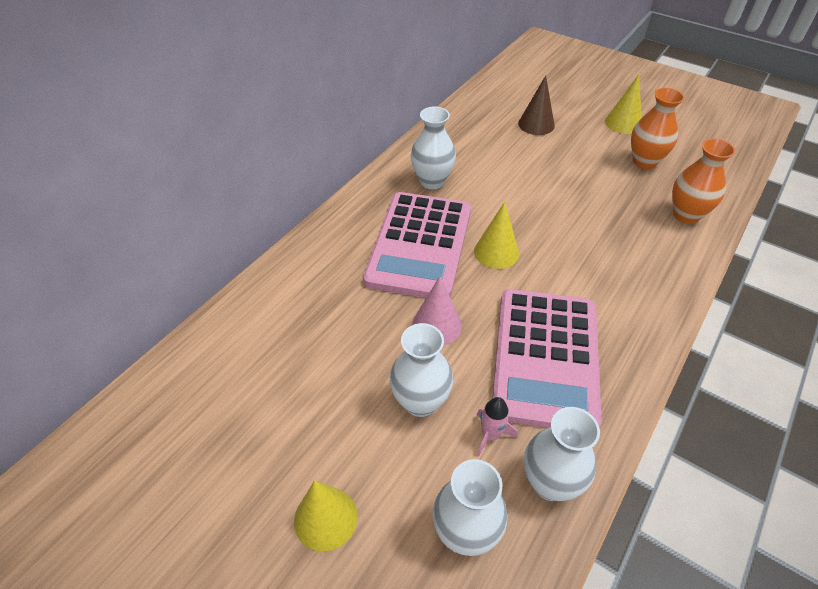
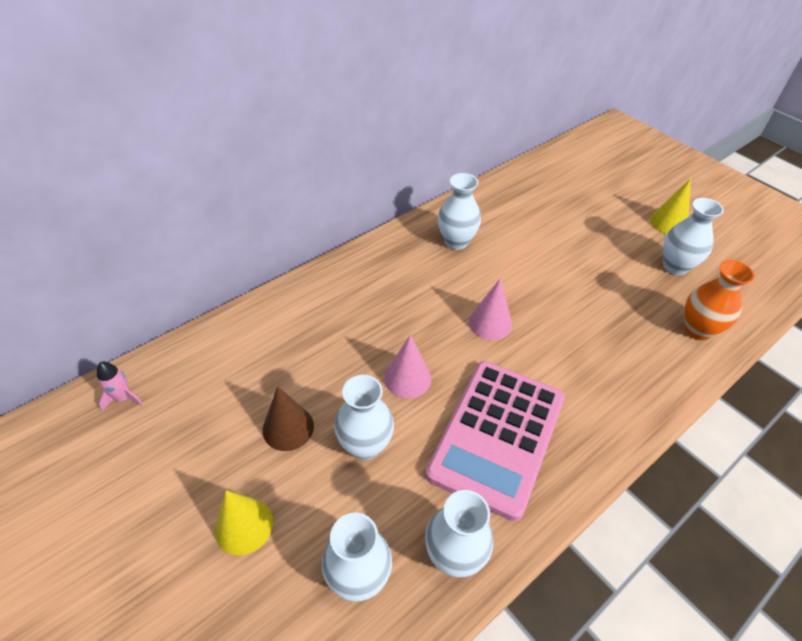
camera: 15 degrees right, 0 degrees up
pink calculator [363,192,471,298] -> none
yellow cone [474,202,519,269] -> pink cone [469,278,512,340]
pink rocket [477,397,517,456] -> pink rocket moved to [97,362,143,411]
brown cone [518,76,555,135] -> brown cone moved to [263,386,314,451]
orange vase [631,88,685,169] -> white vase [663,198,724,275]

